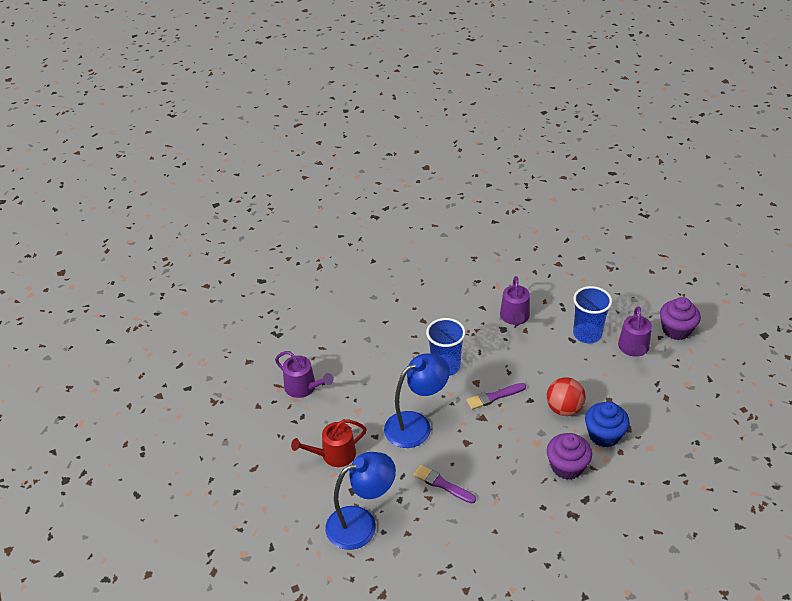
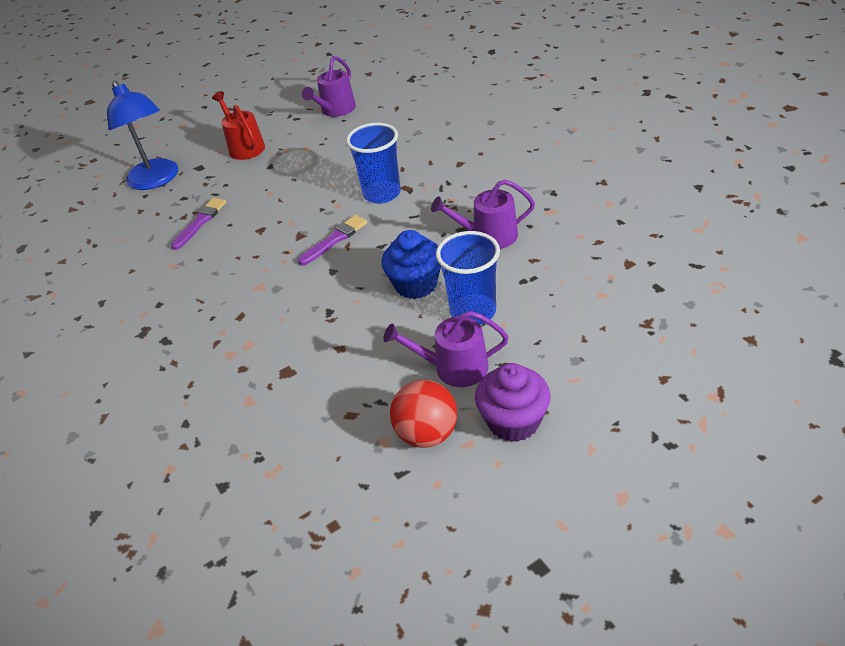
camera: 85 degrees right, 0 degrees up
blue lamp [384,353,450,448] -> none
purple brush [466,383,526,410] -> purple brush turned 75 degrees clockwise [298,215,367,265]
red ball [547,377,586,416] -> red ball moved to [390,380,457,448]
purple cupcake [547,433,592,480] -> none
blue cupcake [585,401,630,448] -> blue cupcake moved to [382,230,441,299]

